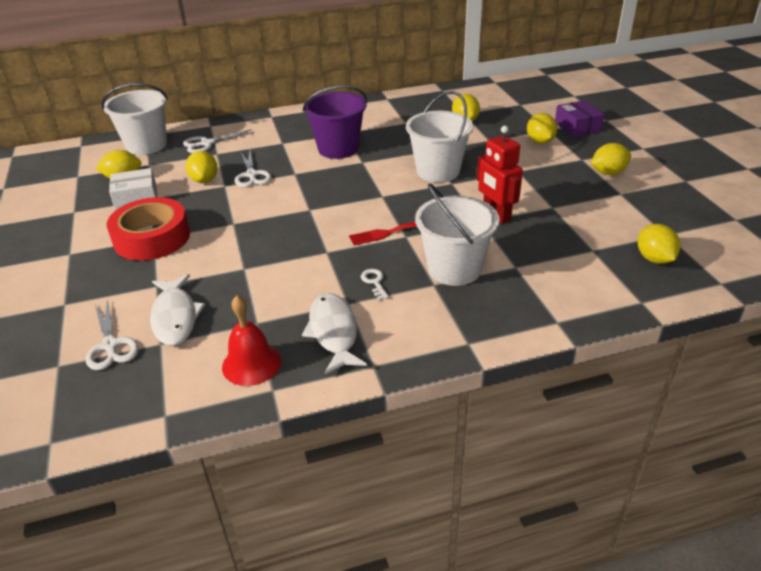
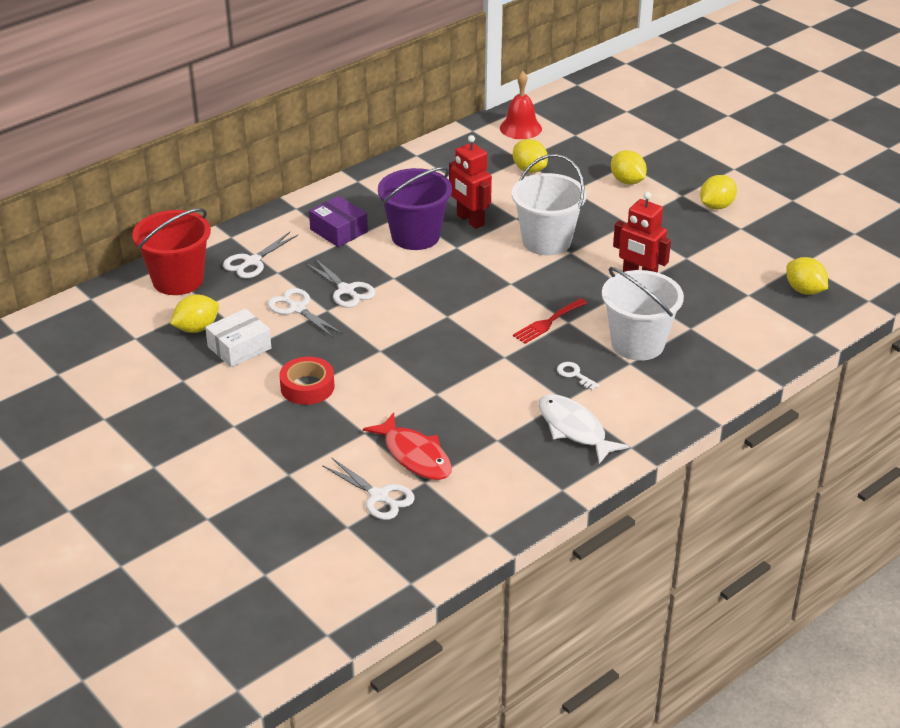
camera: 25 degrees left, 0 degrees up
white bucket [101,83,168,155] -> red bucket [132,208,211,295]
red tape [107,197,190,261] -> red tape [279,357,335,405], size x0.64
white fish [150,274,205,346] -> red fish [363,412,452,480]
yellow lemon [186,151,218,183] -> white scissors [267,288,343,338]
red bell [222,295,281,386] -> red bell moved to [500,71,542,139]
purple box [555,100,605,137] -> purple box moved to [309,196,368,247]
none -> red robot [449,135,492,229]

